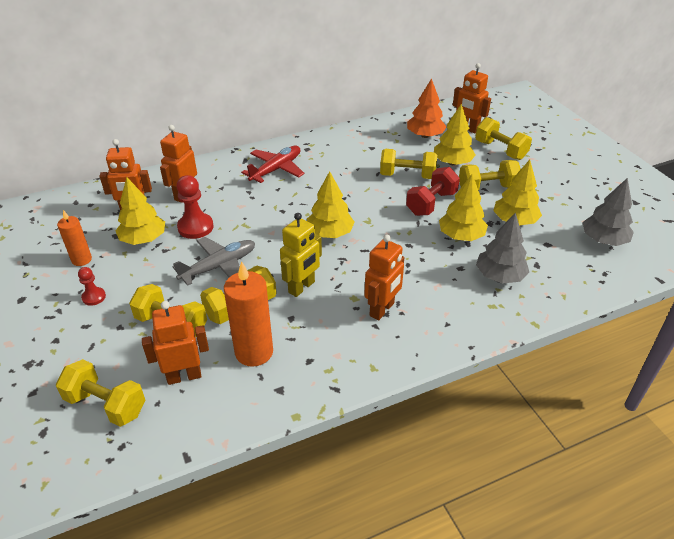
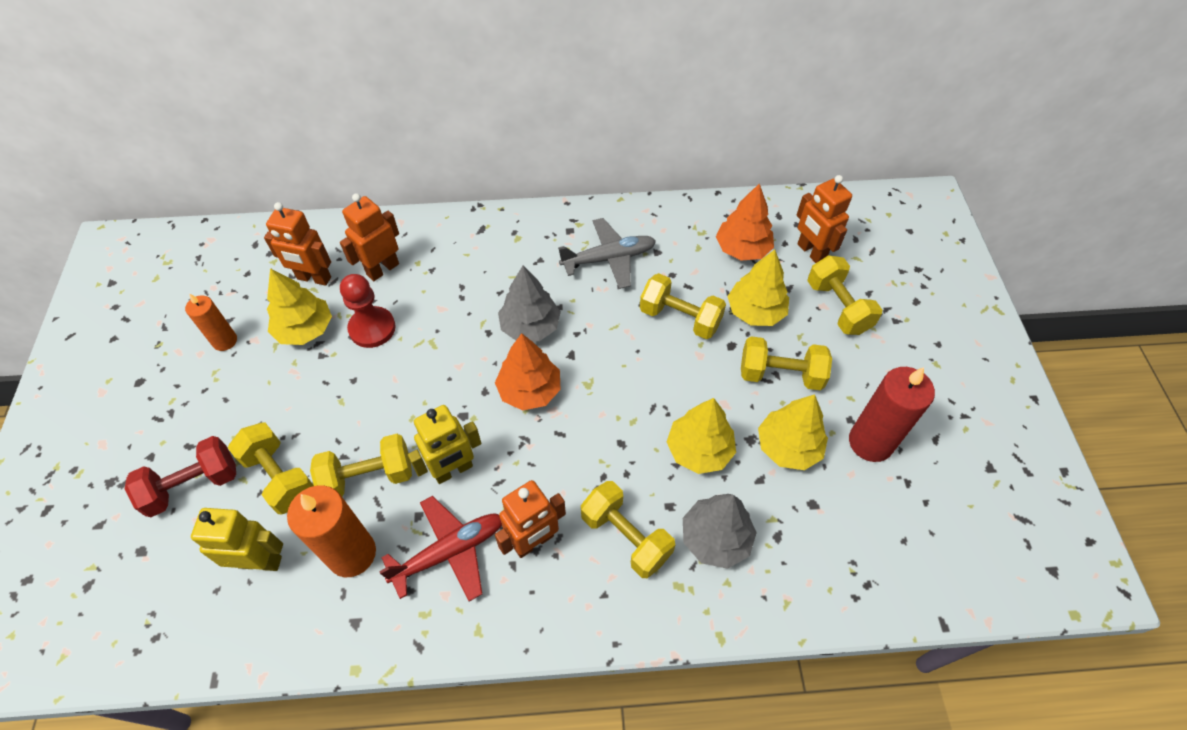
camera: 20 degrees right, 15 degrees up
yellow dumbbell [56,359,145,427] -> yellow dumbbell moved to [581,481,675,578]
red pawn [78,267,106,306] -> none
orange robot [142,301,209,385] -> yellow robot [191,508,283,571]
grey plane [172,237,255,286] -> grey plane moved to [558,218,656,289]
red plane [241,146,305,183] -> red plane moved to [379,496,502,602]
yellow tree [307,171,355,238] -> orange tree [495,333,560,411]
red dumbbell [406,167,460,216] -> red dumbbell moved to [125,436,236,517]
grey tree [583,178,634,246] -> grey tree moved to [498,266,561,341]
none -> red candle [849,367,935,462]

